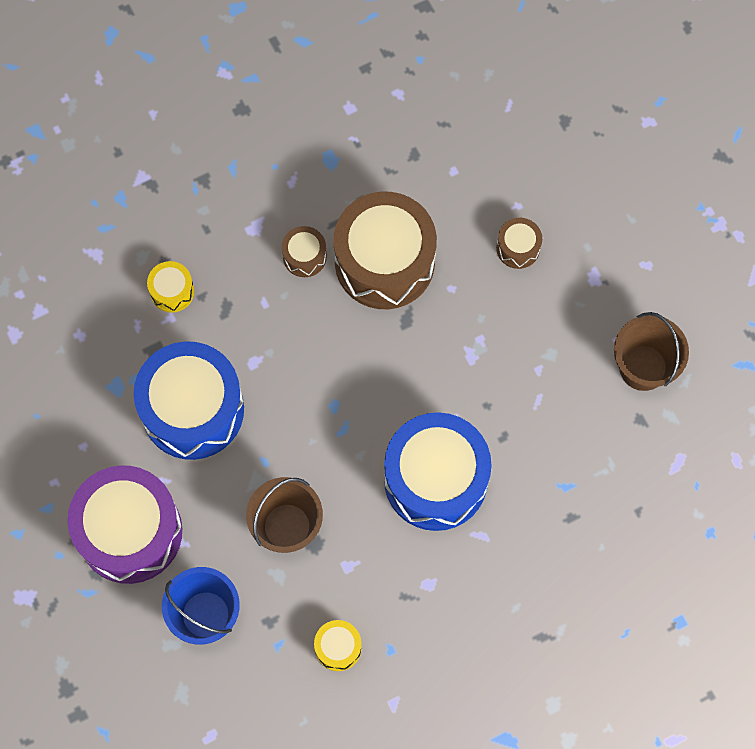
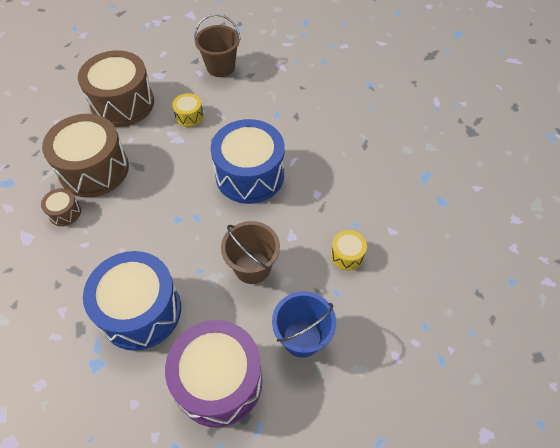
camera: 75 degrees left, 15 degrees down
yellow drum [147,261,194,312] -> yellow drum moved to [172,93,203,127]
brown drum [496,218,542,269] -> brown drum [78,50,154,127], size x2.28

